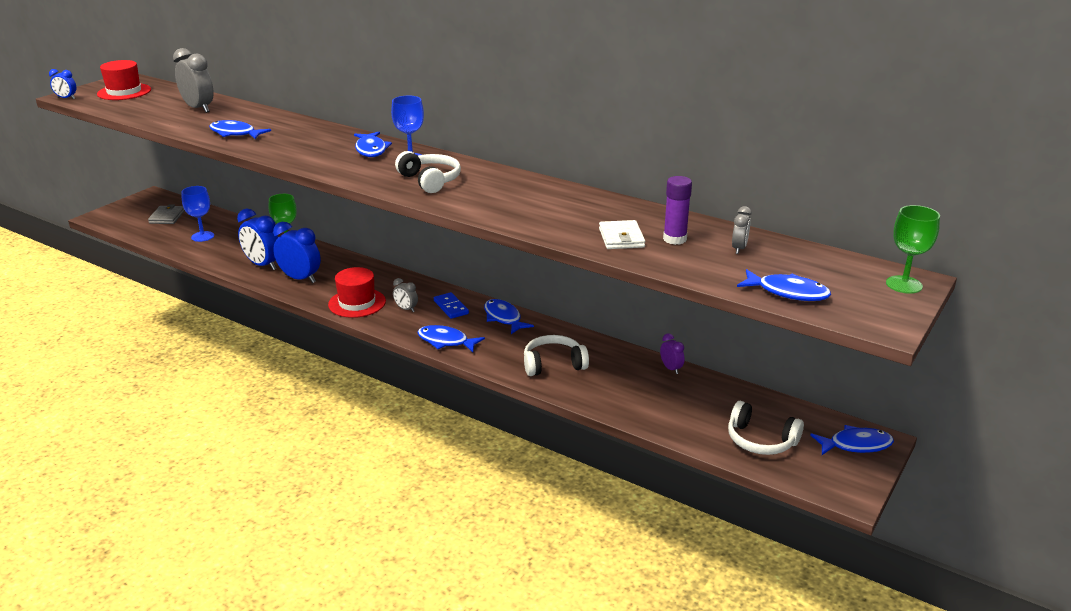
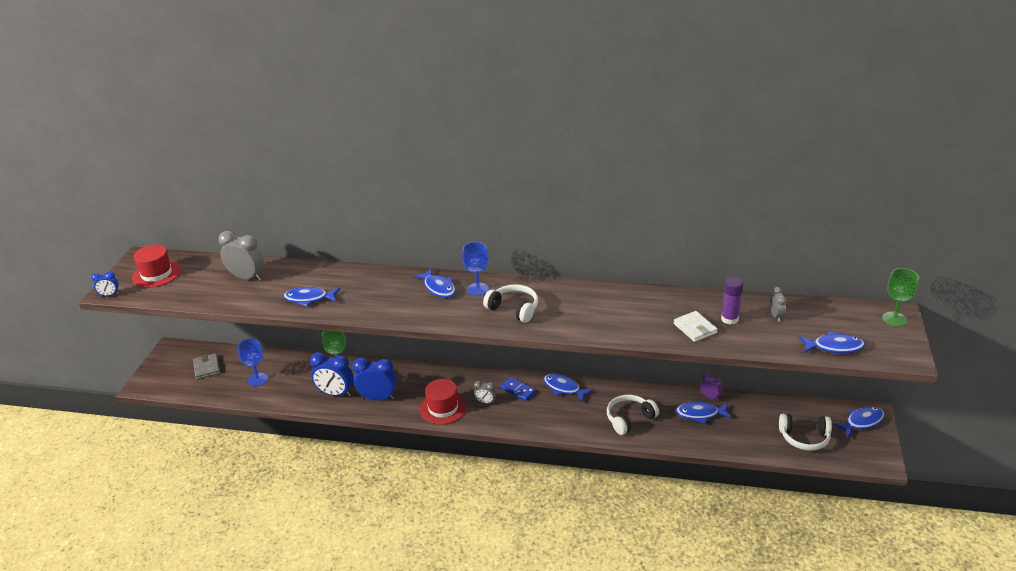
camera: 20 degrees left, 5 degrees up
blue fish [417,325,485,352] -> blue fish moved to [676,402,732,424]

